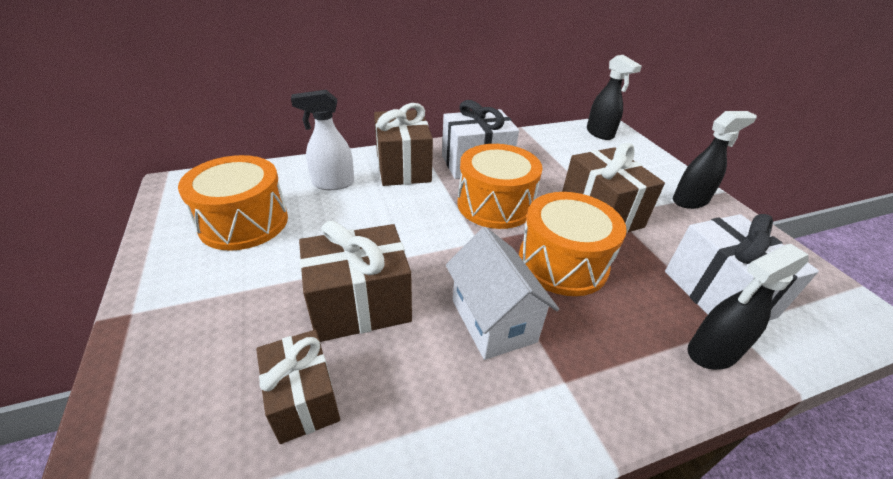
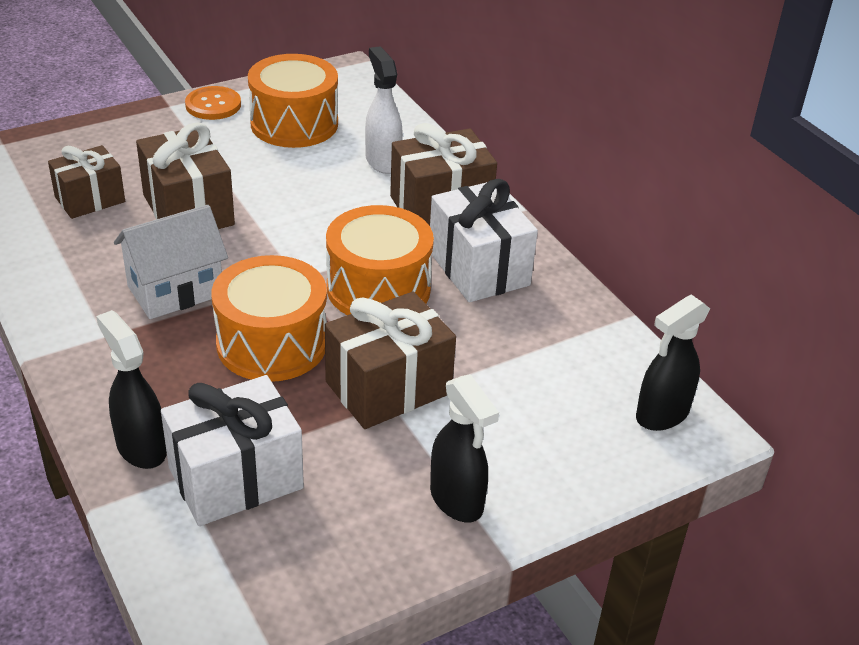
camera: 80 degrees right, 0 degrees up
none -> orange button [185,86,241,120]

